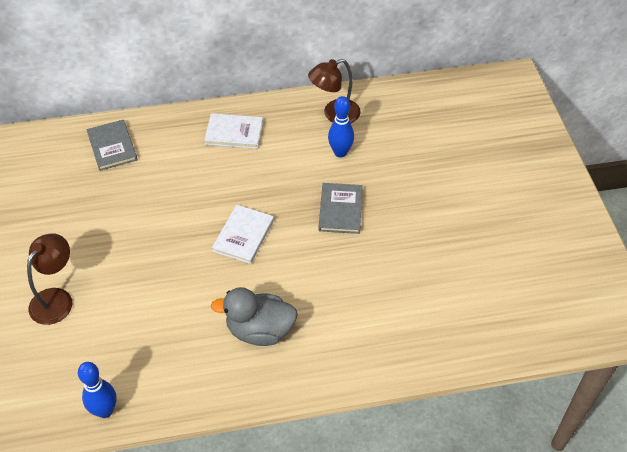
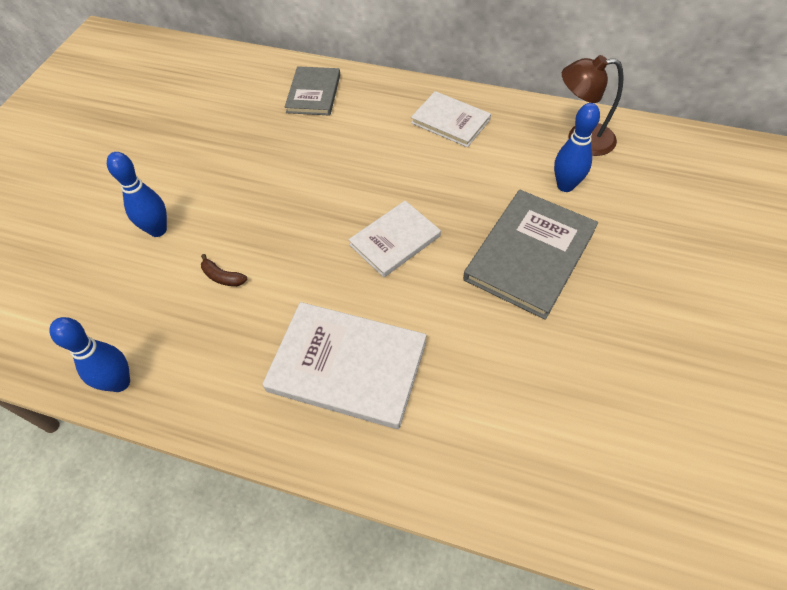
camera: 30 degrees right, 5 degrees up
brown lamp [27,233,72,325] -> blue bowling pin [107,152,167,237]
grey duck [211,287,298,346] -> white book [262,302,427,429]
grey book [318,183,363,234] -> grey book [463,190,598,320], size x1.59
none -> brown banana [201,254,247,286]

